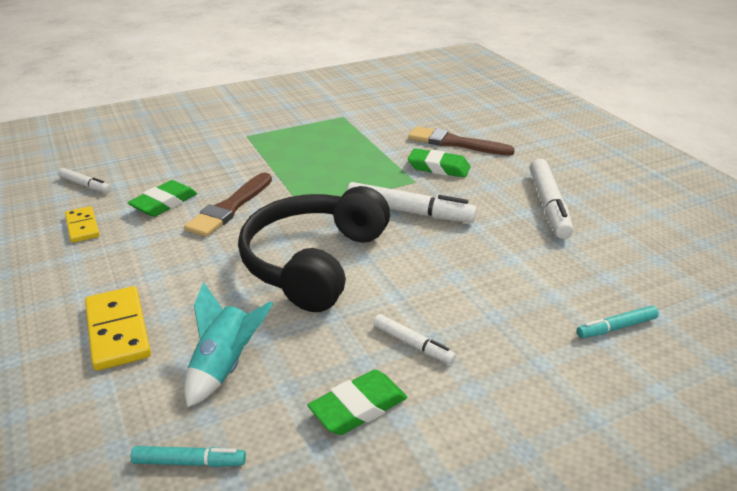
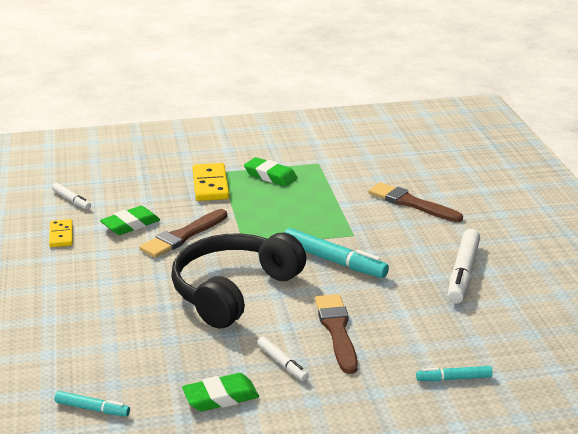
camera: 15 degrees right, 5 degrees down
yellow domino [85,286,151,371] -> yellow domino moved to [192,163,229,201]
turquoise rocket [184,282,274,408] -> none
white marker [347,182,477,223] -> turquoise marker [284,228,389,278]
green eraser [408,148,471,178] -> green eraser moved to [244,157,298,186]
none -> brown brush [315,294,358,374]

